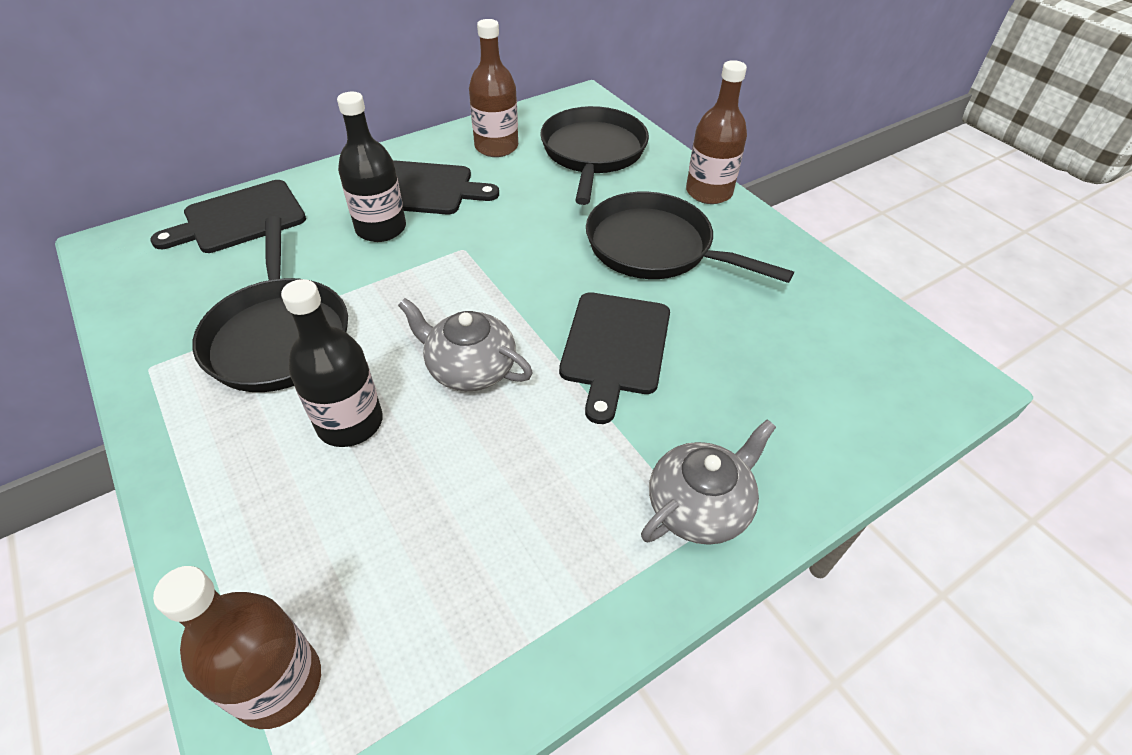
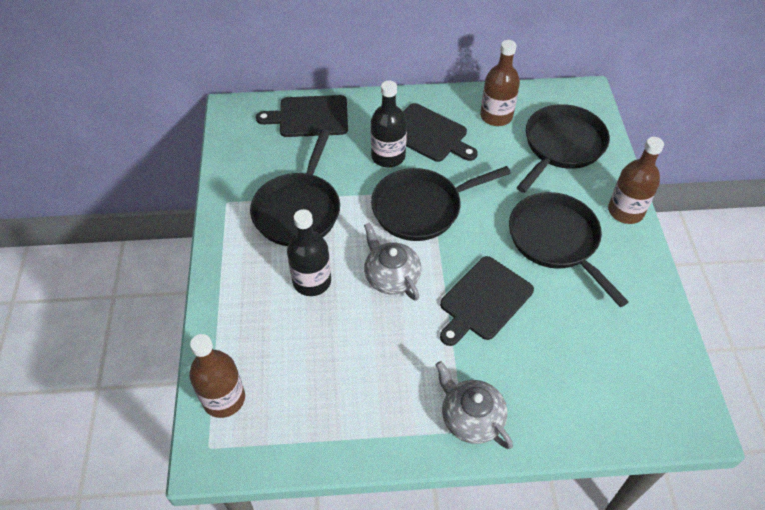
camera: 30 degrees right, 5 degrees up
grey teapot [641,419,776,545] -> grey teapot turned 120 degrees counterclockwise [436,361,513,449]
none -> black pan [371,166,511,241]

